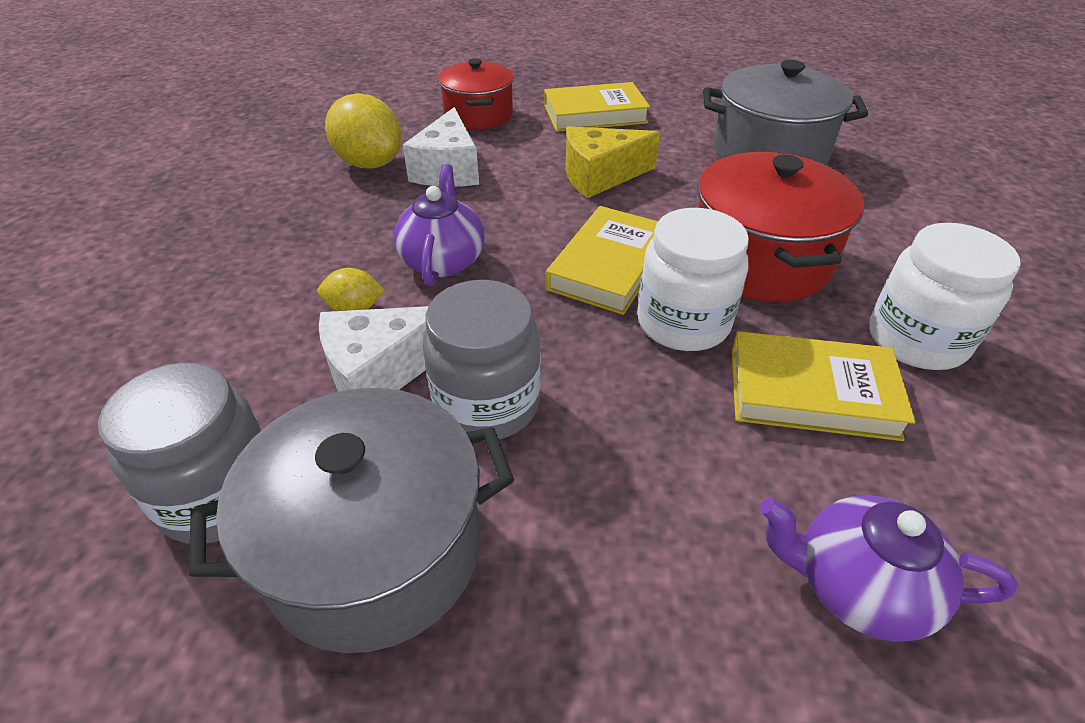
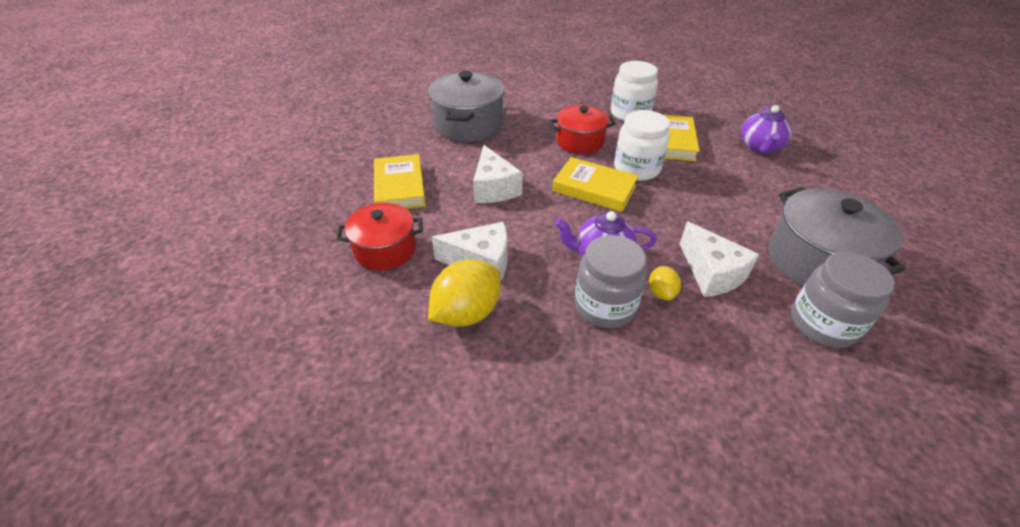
camera: 90 degrees left, 0 degrees up
grey jar [422,280,541,441] -> grey jar moved to [575,235,647,328]
yellow cheese [566,126,660,198] -> white cheese [473,145,523,203]
red pot [698,152,864,302] -> red pot [549,105,616,154], size x0.66

